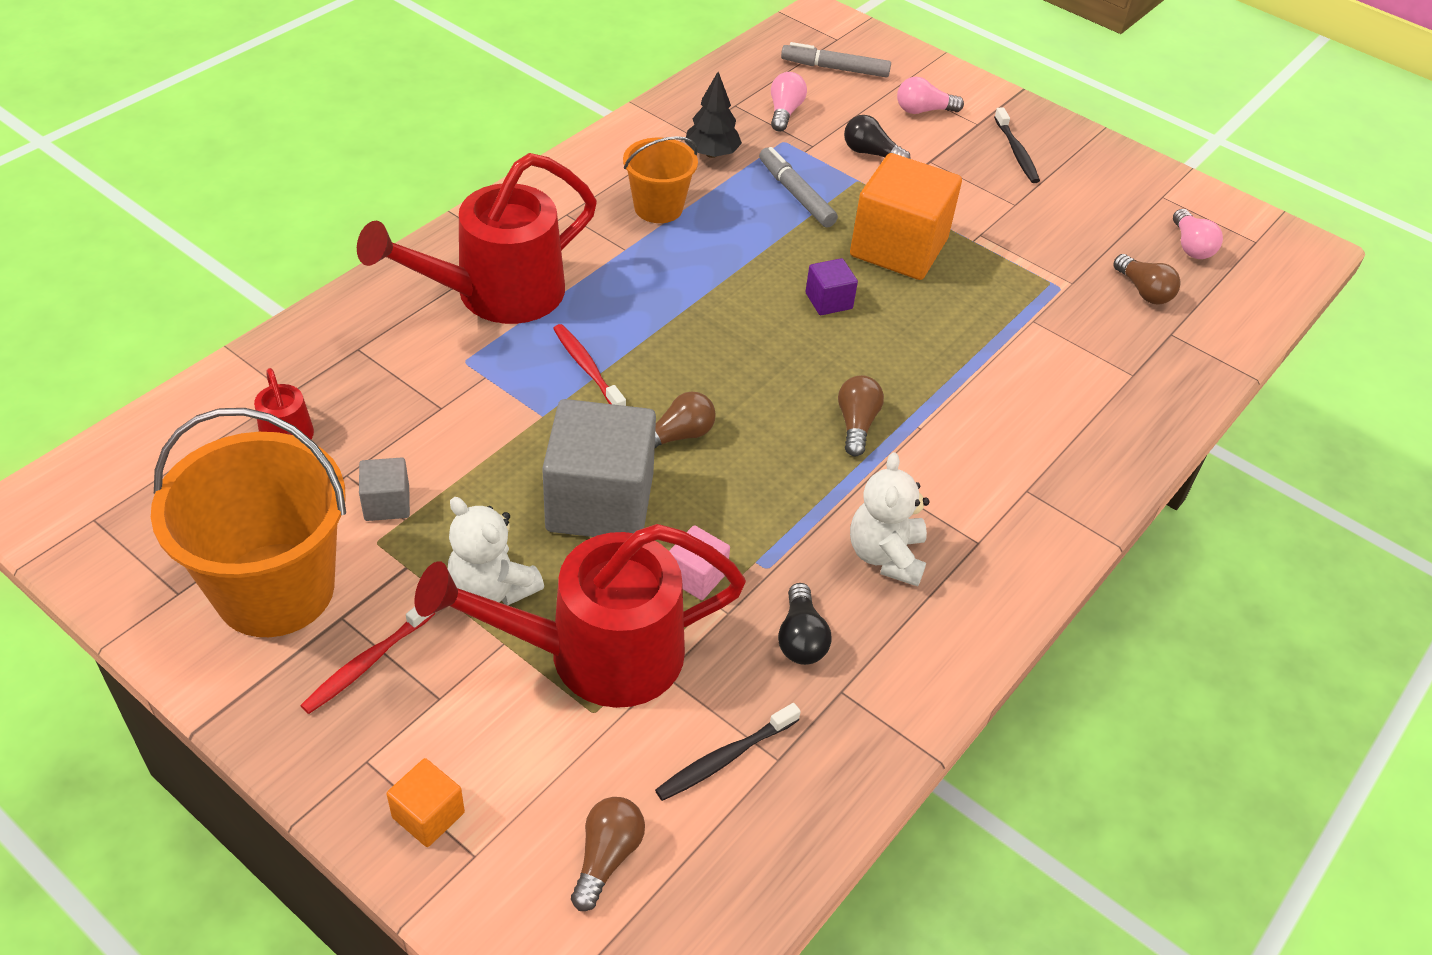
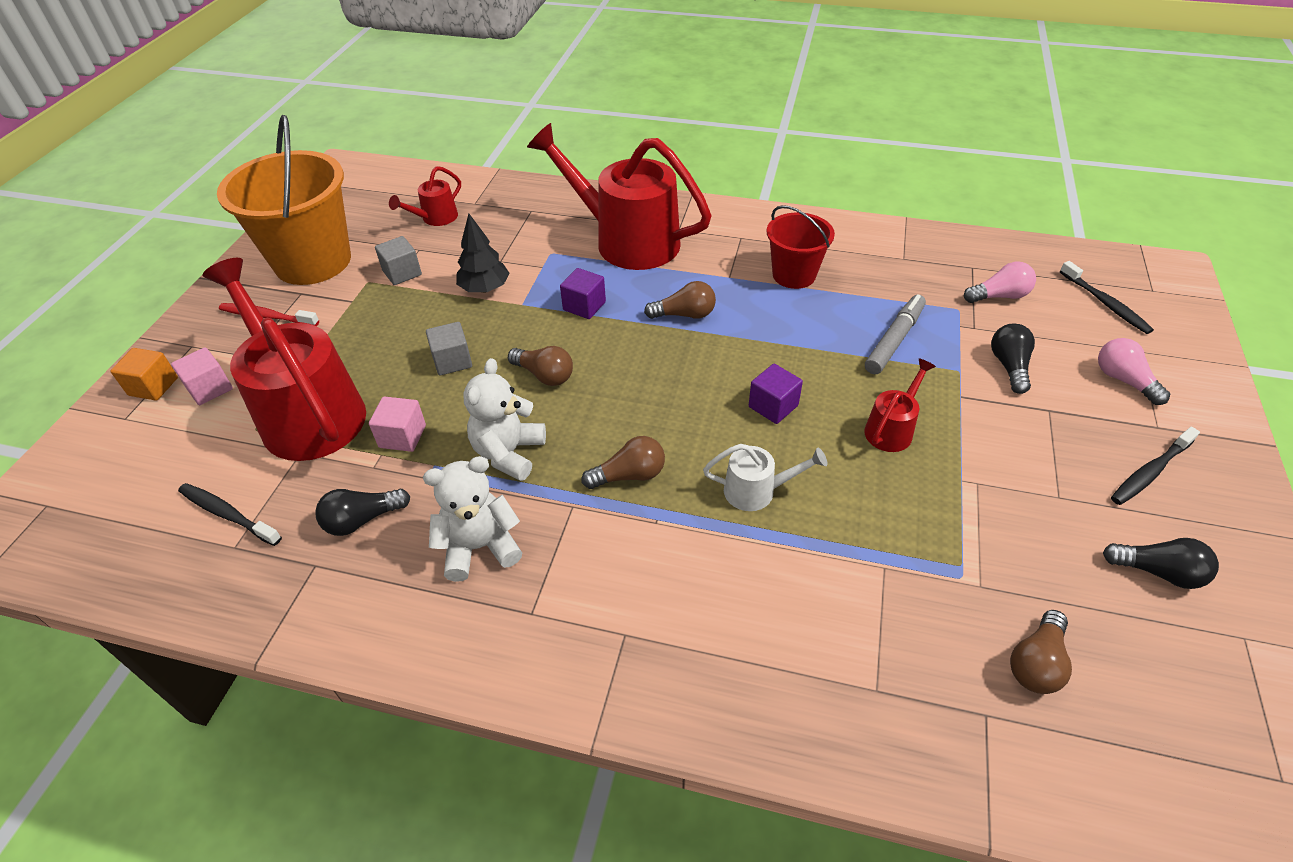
camera: 70 degrees right, 0 degrees up
white teddy bear [448,497,544,605] -> white teddy bear moved to [463,358,546,481]
grey cube [542,399,656,537] -> grey cube [426,322,472,375], size x0.45
red toothbrush [553,324,626,406] -> purple cube [560,268,606,319]
brown light bulb [571,797,645,911] -> brown light bulb moved to [644,281,716,319]
orange bucket [623,136,698,223] -> red bucket [767,205,835,289]
black tree [685,72,742,158] -> black tree moved to [456,214,510,293]
grey marker [781,42,891,78] -> black toothbrush [1060,261,1154,334]
orange cube [850,153,962,280] -> red watering can [864,358,936,452]
pink light bulb [1173,209,1223,259] -> none
none -> pink cube [171,347,233,405]
none -> white watering can [703,444,827,511]
none -> black light bulb [1103,538,1219,589]

